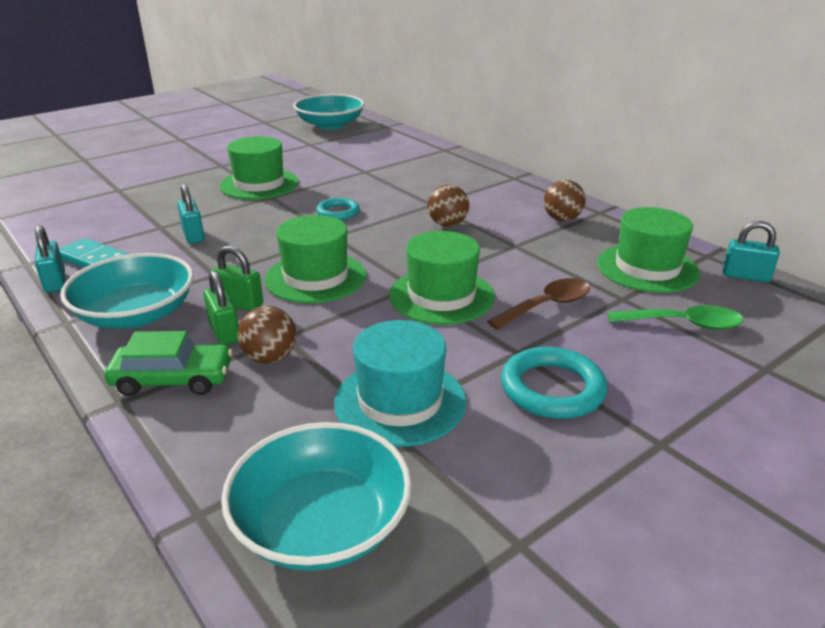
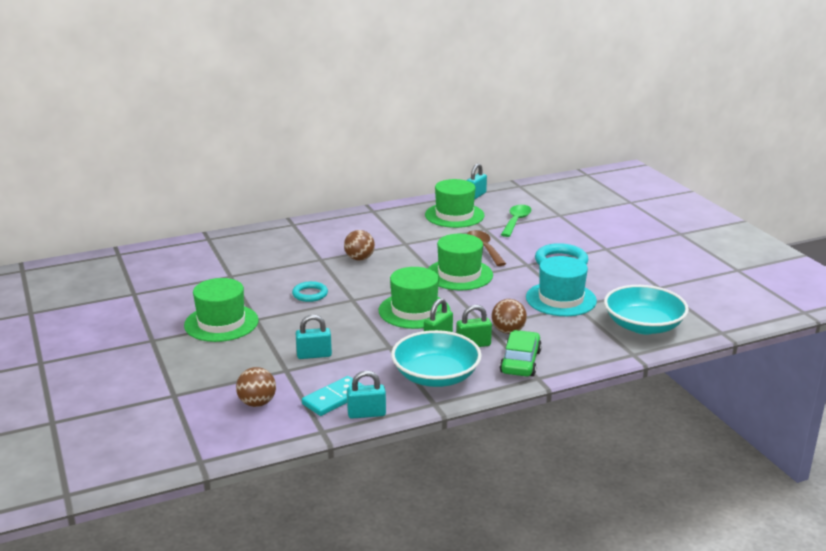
camera: 75 degrees left, 5 degrees down
turquoise bowl [293,94,365,130] -> none
brown ball [544,180,586,221] -> brown ball moved to [236,367,276,407]

